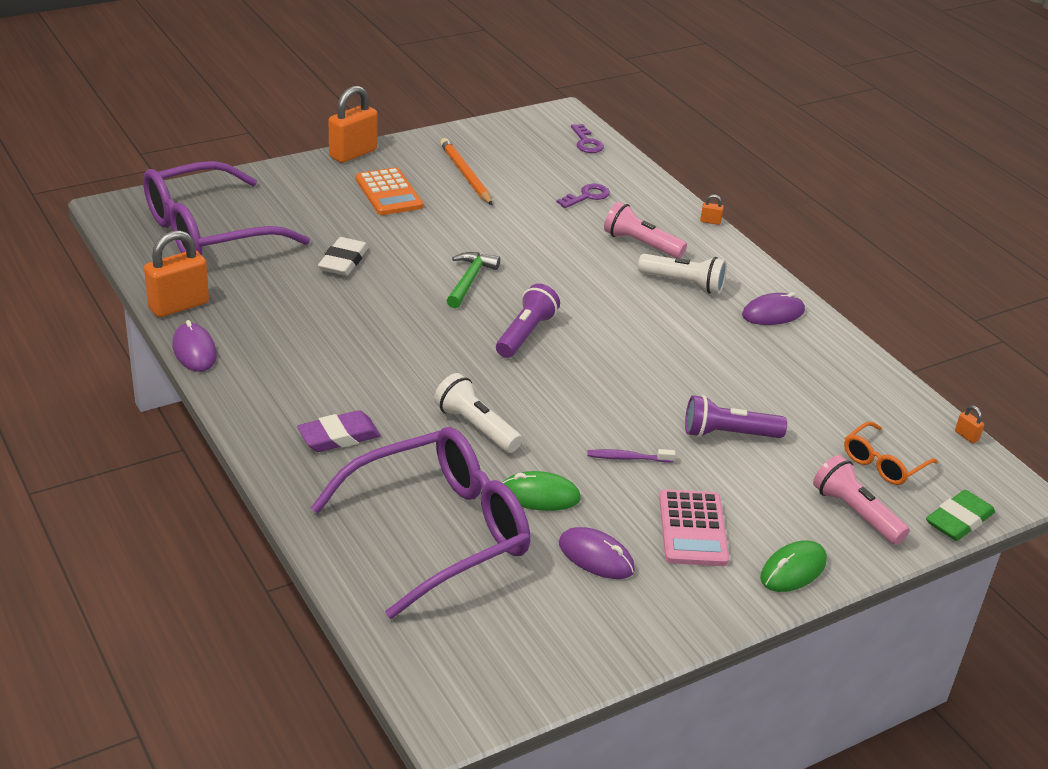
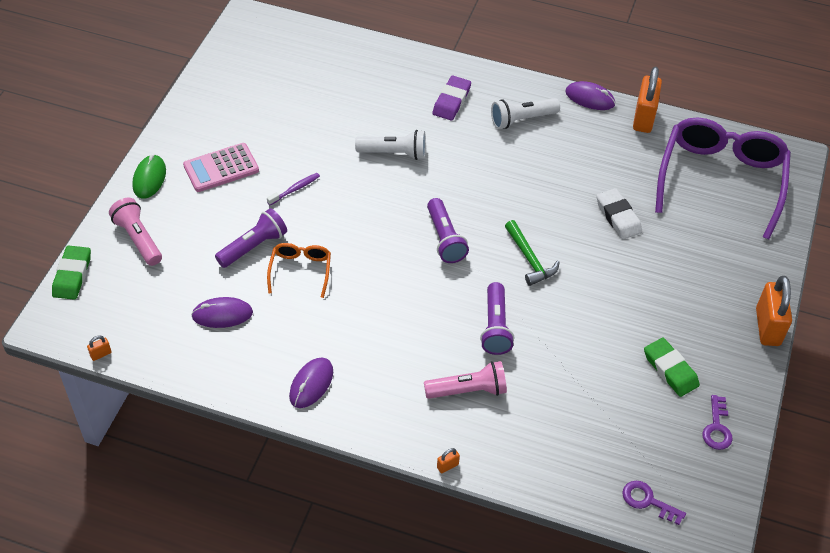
camera: 140 degrees right, 15 degrees up
purple glasses [311,427,530,619] -> none
orange calculator [356,167,423,215] -> none
orange pencil [440,138,493,205] -> green eraser [644,338,700,397]
green mouse [503,471,581,511] -> none
purple key [557,184,610,208] -> purple key moved to [702,395,733,450]
purple mouse [559,527,635,579] -> purple mouse moved to [191,297,253,328]
white flashlight [638,254,727,294] -> white flashlight moved to [491,98,560,129]
pink calculator [659,489,729,566] -> pink calculator turned 75 degrees counterclockwise [183,143,259,192]
pink flashlight [813,455,910,545] -> pink flashlight turned 135 degrees counterclockwise [109,198,162,266]
orange glasses [844,421,938,485] -> orange glasses moved to [267,243,331,298]
orange padlock [955,405,984,443] -> orange padlock turned 45 degrees counterclockwise [87,335,112,361]
none -> purple flashlight [480,282,514,355]

